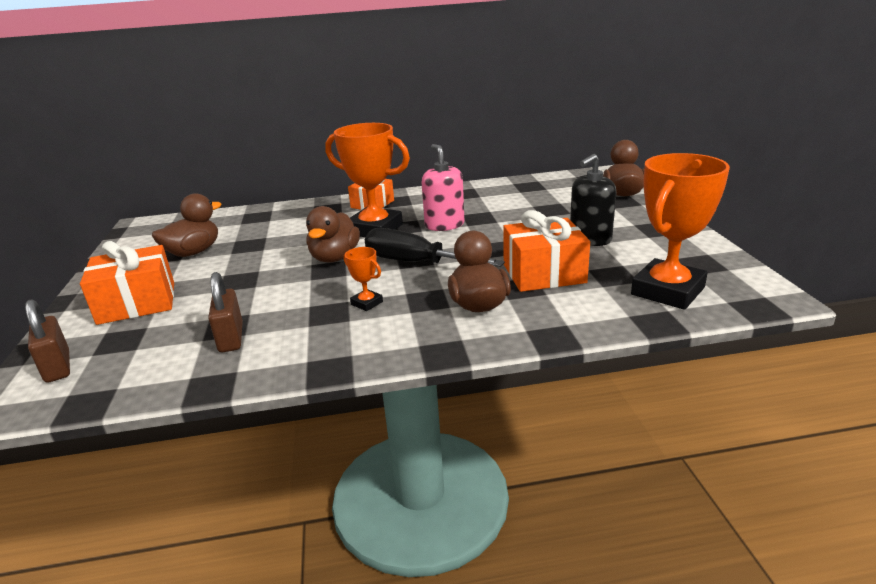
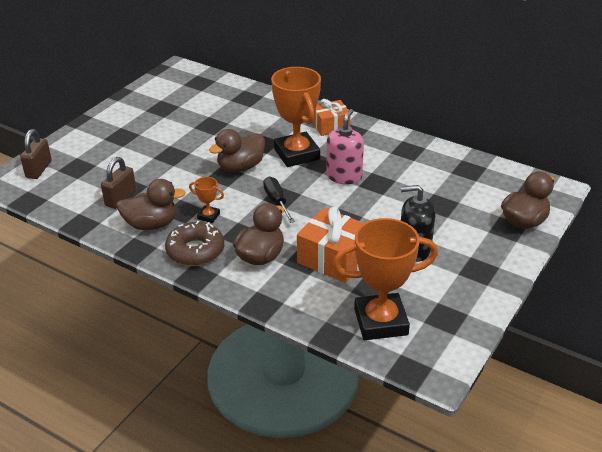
camera: 40 degrees right, 10 degrees up
orange gift [80,241,174,325] -> none
brown duck [152,193,222,257] -> brown duck moved to [116,179,186,230]
orange trophy [344,247,383,311] -> orange trophy turned 60 degrees counterclockwise [189,177,224,223]
black screwdriver [365,228,505,267] -> black screwdriver [263,177,295,223], size x0.61
none -> brown donut [165,221,224,266]

